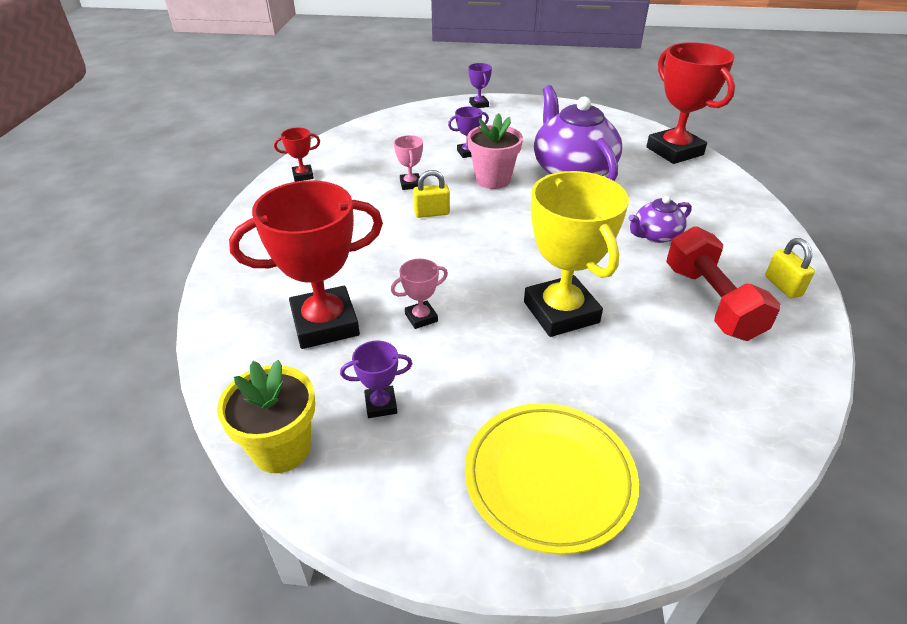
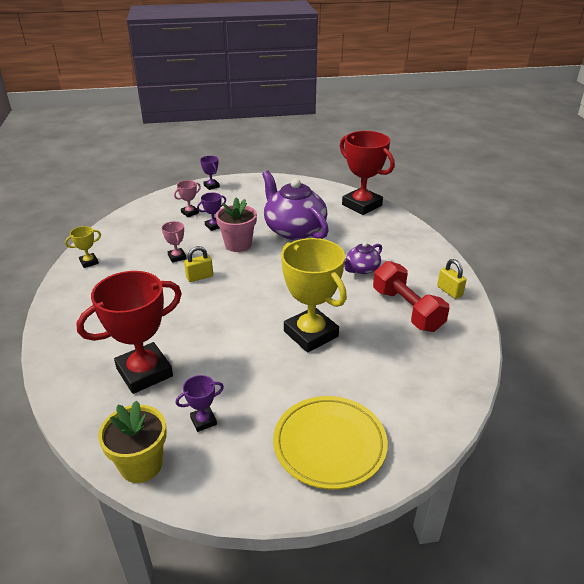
camera: 15 degrees left, 5 degrees down
red trophy [274,128,320,182] -> yellow trophy [65,226,101,268]
pink trophy [391,259,448,329] -> pink trophy moved to [174,180,201,217]

